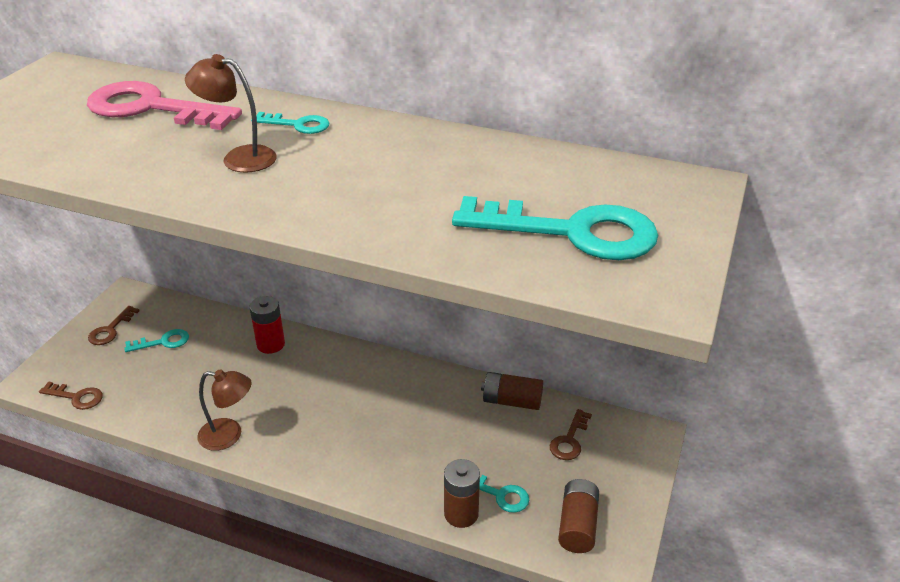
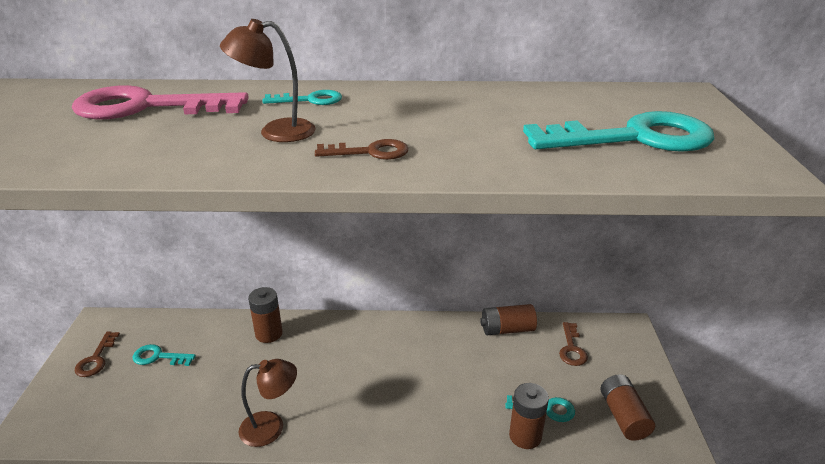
camera: 20 degrees left, 5 degrees down
brown key [39,382,103,410] -> brown key moved to [315,139,408,160]
turquoise key [124,329,189,352] -> turquoise key turned 135 degrees counterclockwise [133,344,196,366]
red battery [249,296,285,354] -> brown battery [248,287,283,343]

